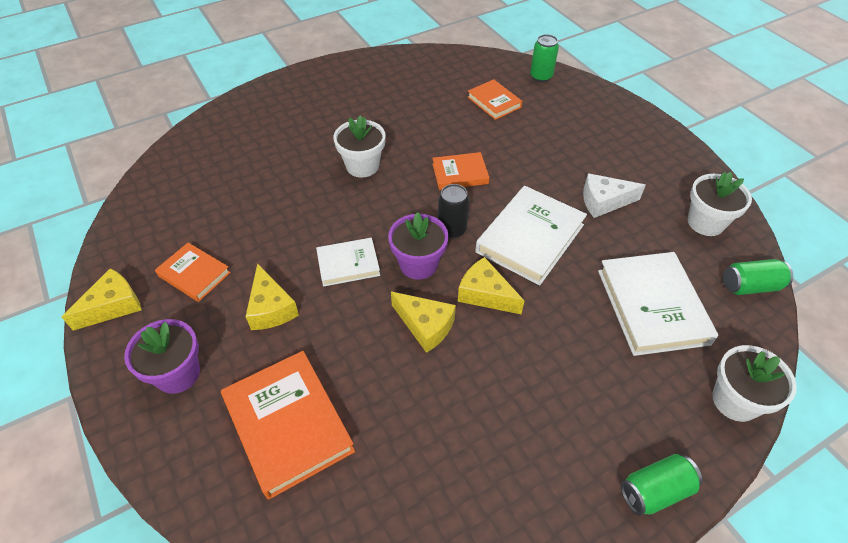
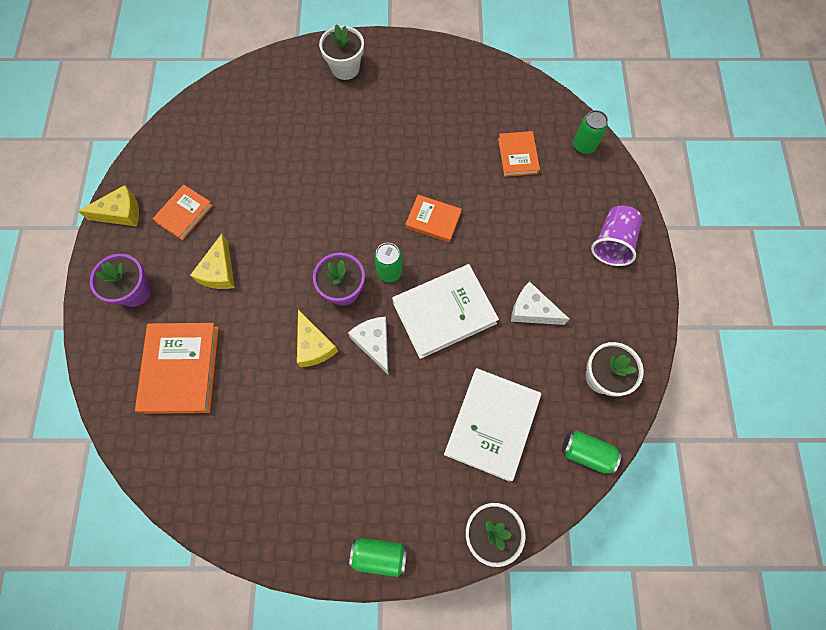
camera: 30 degrees right, 20 degrees up
orange book [155,242,231,302] -> orange book turned 60 degrees clockwise [153,184,213,240]
white book [316,238,380,287] -> none
white flower pot [333,115,386,177] -> white flower pot moved to [319,24,364,80]
black can [438,184,469,238] -> green can [374,243,403,282]
yellow cheese [458,257,524,314] -> white cheese [348,317,388,374]
none -> purple cup [591,206,643,266]

